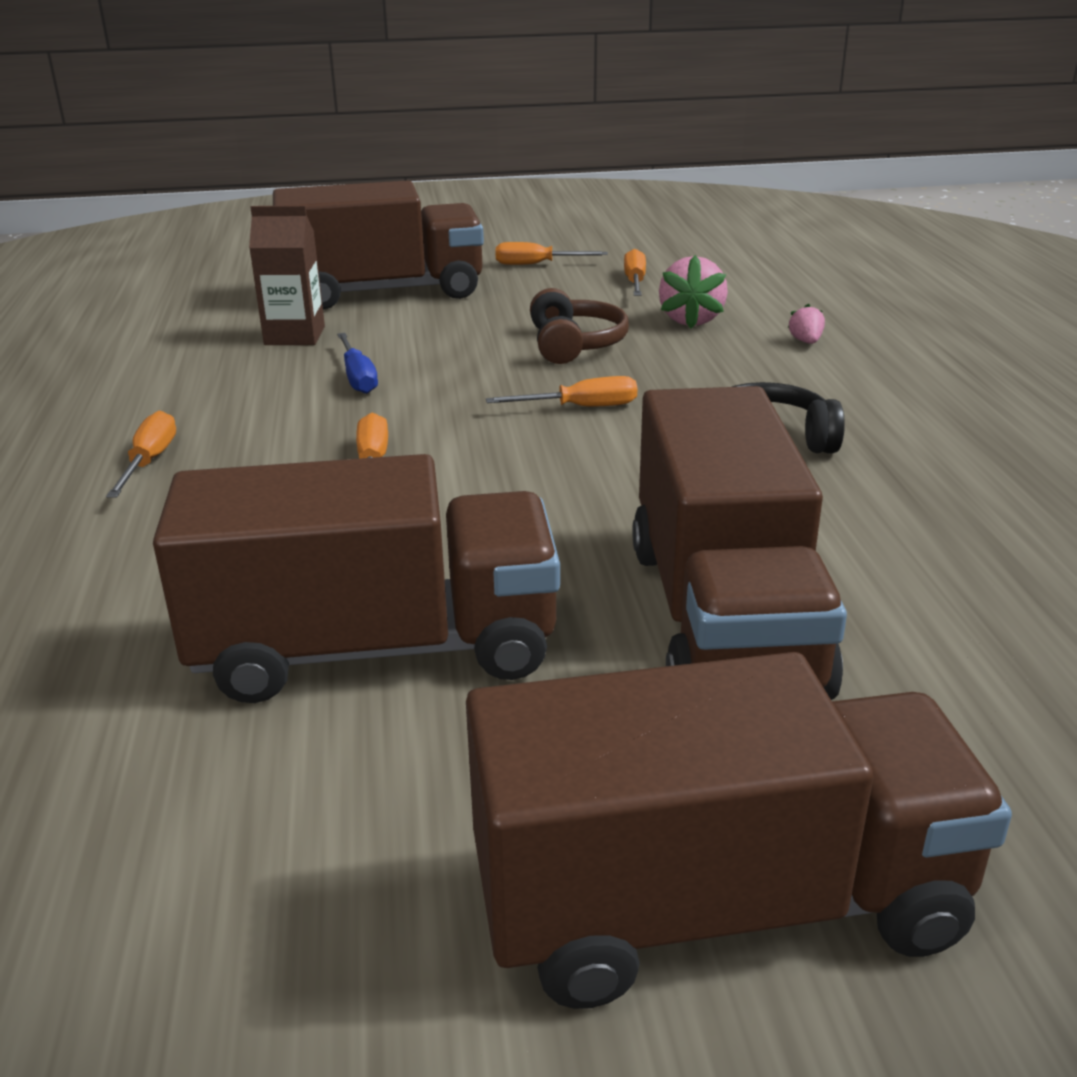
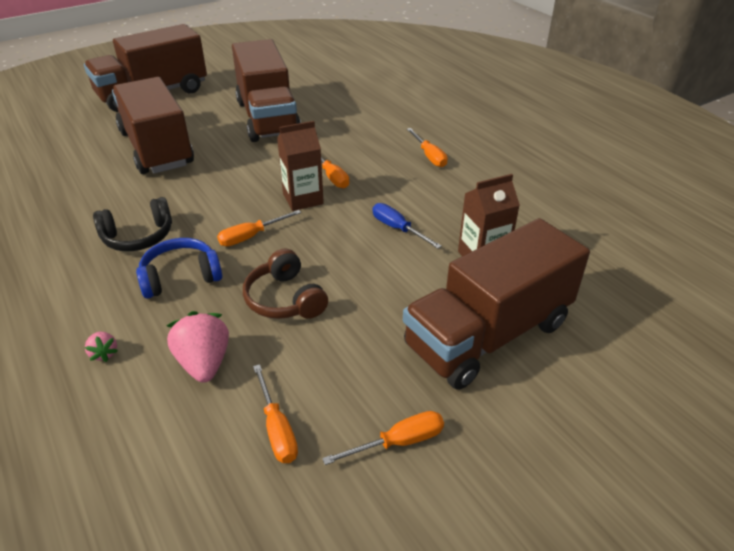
camera: 155 degrees right, 10 degrees up
brown truck [153,454,560,703] -> brown truck turned 75 degrees counterclockwise [232,39,301,142]
none -> blue headphones [136,238,222,299]
none -> brown carton [277,121,324,211]

